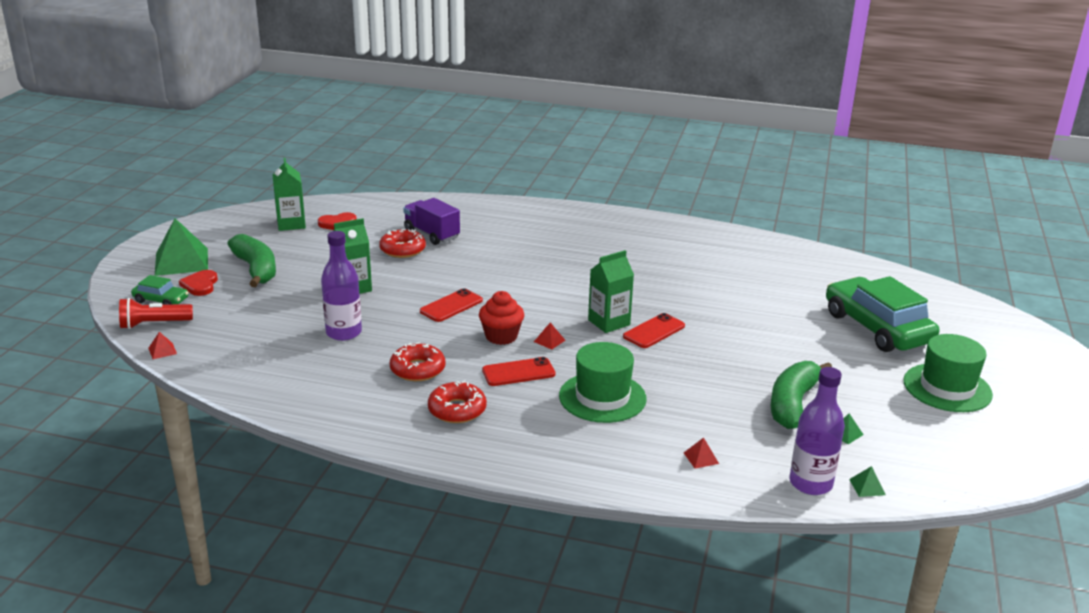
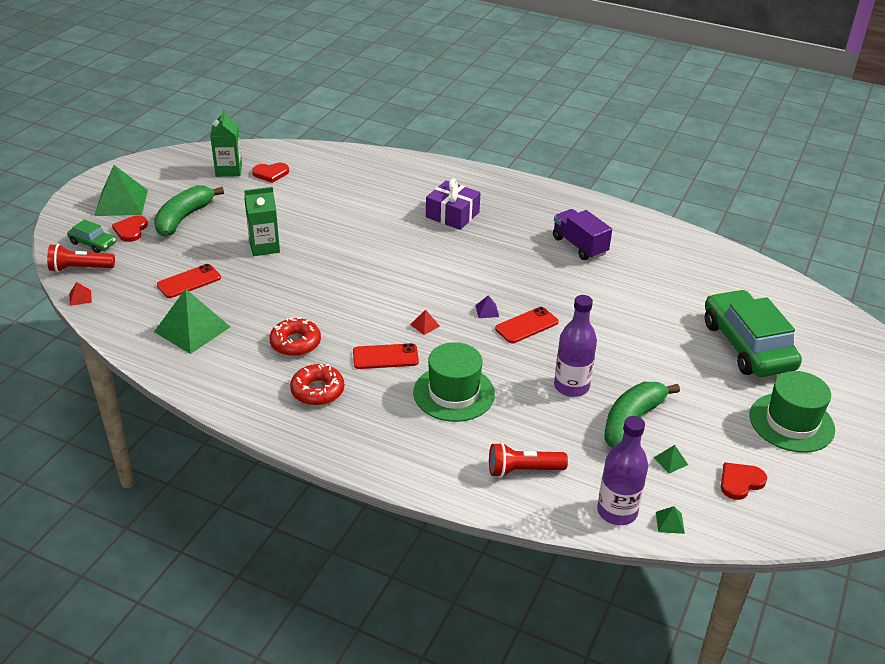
camera: 10 degrees right, 10 degrees up
green banana [227,234,276,287] -> green banana turned 135 degrees counterclockwise [154,185,224,236]
purple bottle [321,231,362,341] -> purple bottle moved to [554,295,597,397]
red donut [379,229,426,258] -> none
purple truck [403,198,460,245] -> purple truck moved to [553,209,612,260]
red phone [420,288,483,322] -> red phone moved to [157,264,221,298]
red cupcake [479,291,524,345] -> none
green carton [588,250,634,333] -> purple pyramid [475,295,499,318]
red pyramid [684,437,719,469] -> red flashlight [489,442,568,477]
none -> green pyramid [154,289,230,354]
none -> purple gift [426,178,480,230]
none -> red heart [721,462,767,500]

